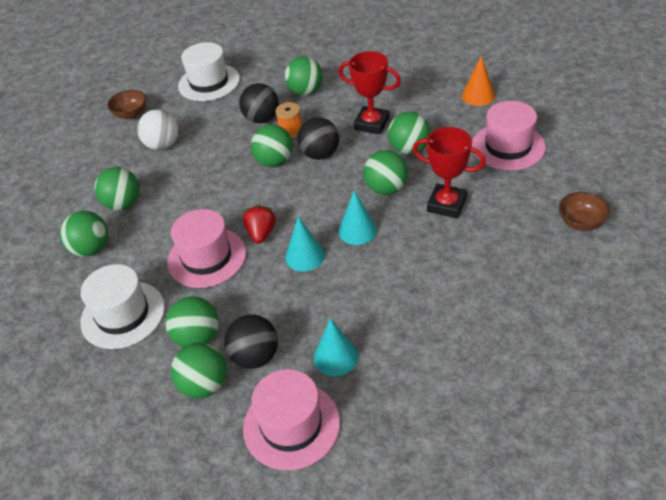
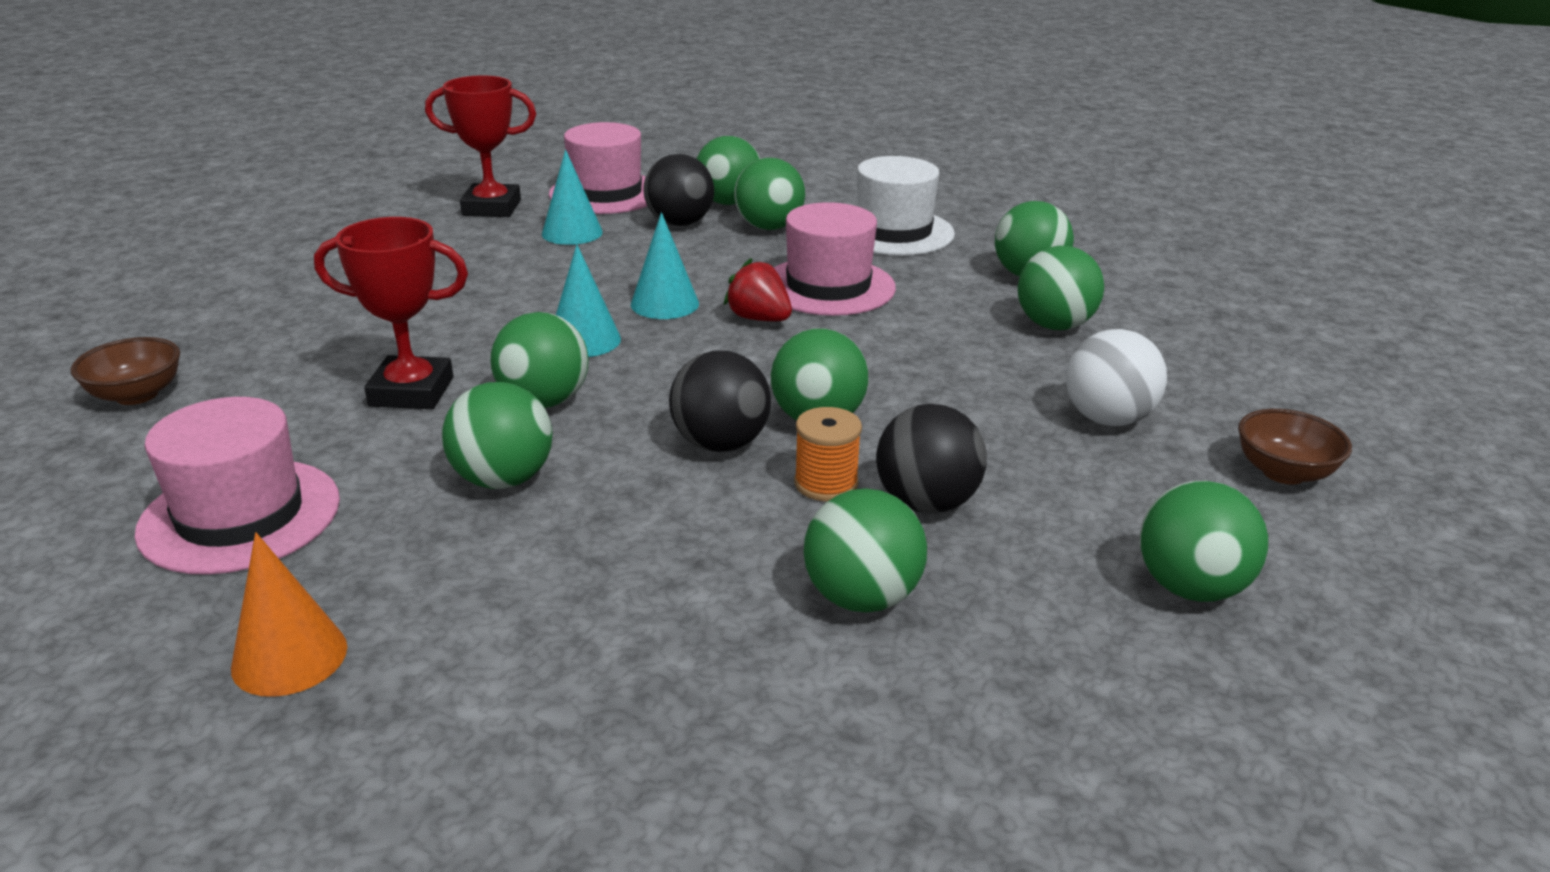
camera: 155 degrees right, 15 degrees down
white hat [178,42,240,101] -> green ball [1140,481,1268,602]
red strawberry [243,205,276,244] -> red strawberry turned 150 degrees clockwise [724,258,792,321]
red trophy [338,51,401,134] -> red trophy moved to [425,75,536,217]

